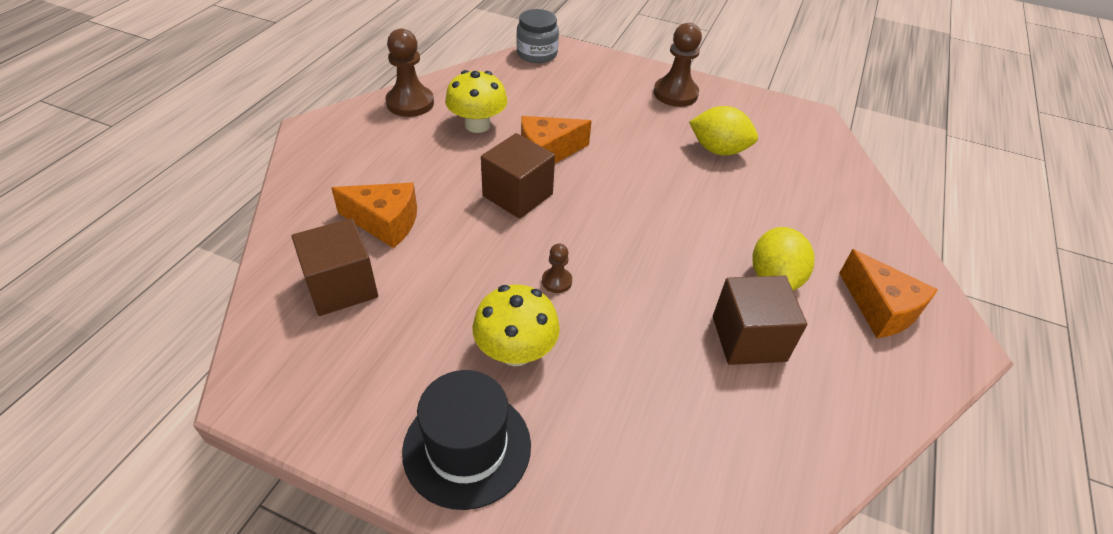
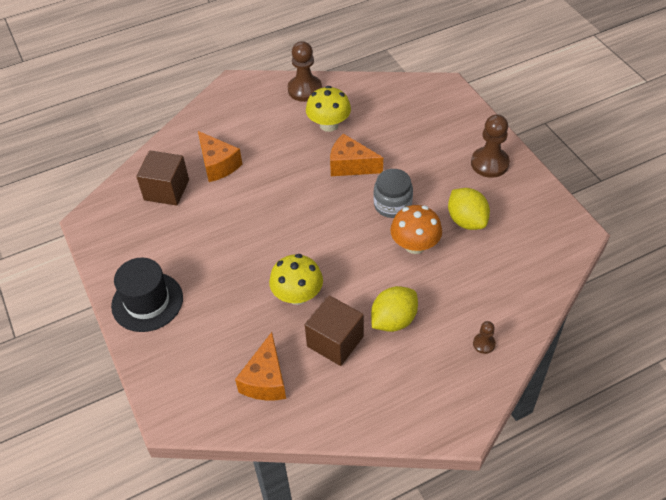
camera: 45 degrees right, 5 degrees up
yellow mushroom [472,285,560,366] -> yellow mushroom moved to [269,254,323,305]
brown cube [481,133,555,219] -> none
grey jar [516,9,559,63] -> grey jar moved to [373,169,413,218]
brown pawn [542,244,572,293] -> brown pawn moved to [473,321,496,354]
orange cheese [839,249,938,338] -> orange cheese moved to [235,332,286,400]
none -> orange mushroom [390,205,442,254]

